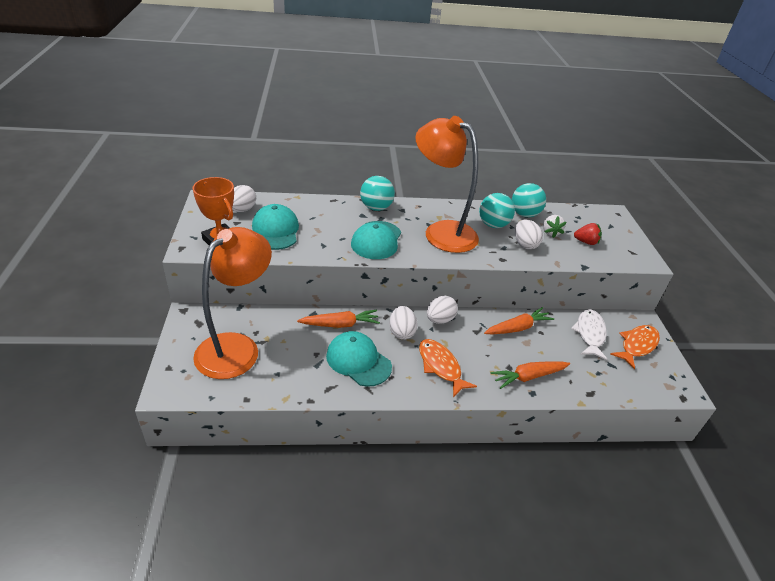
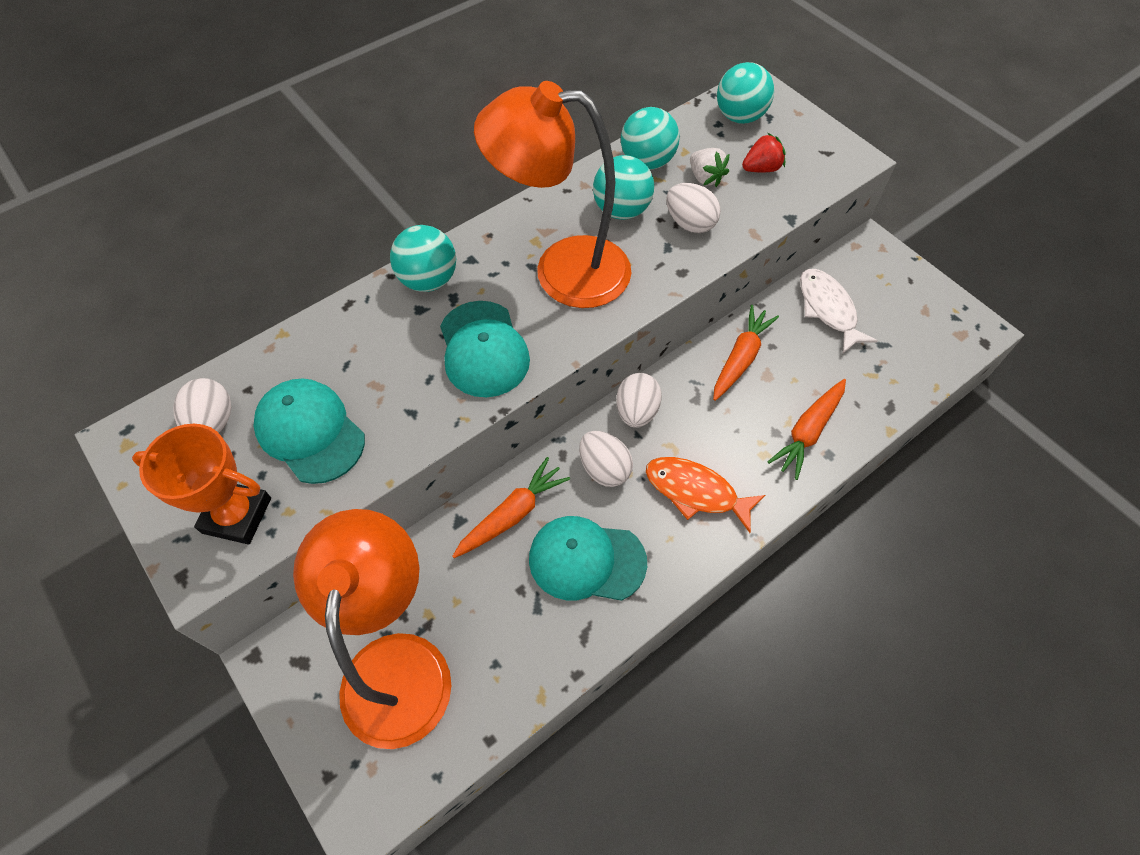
camera: 30 degrees left, 20 degrees up
orange fish [610,325,660,369] -> none
none -> turquoise ball [717,62,774,124]

